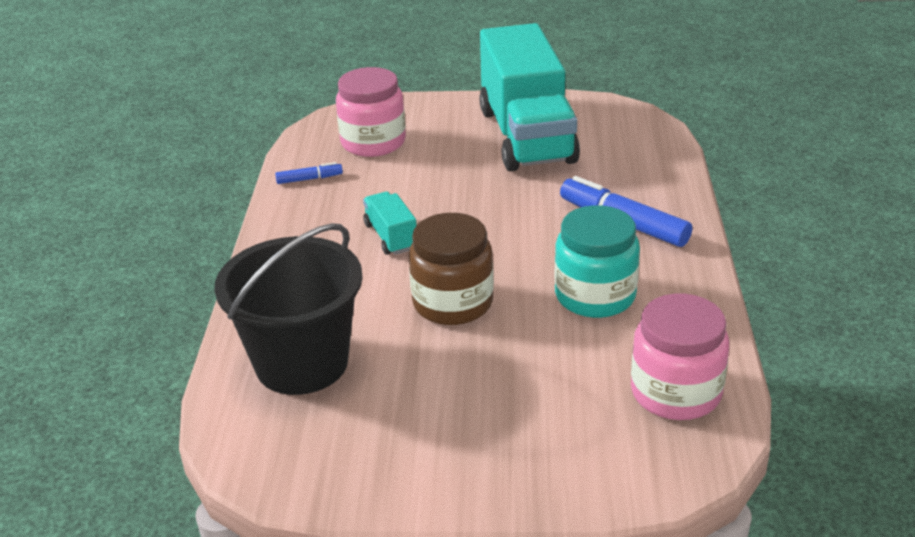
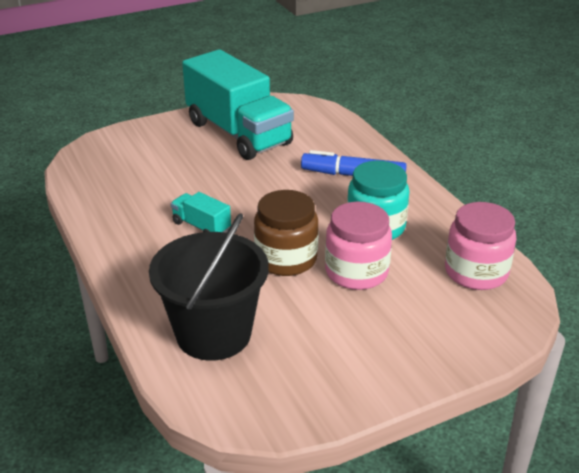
camera: 30 degrees left, 0 degrees up
blue marker [275,162,343,184] -> none
pink jar [336,67,406,157] -> pink jar moved to [325,202,392,290]

